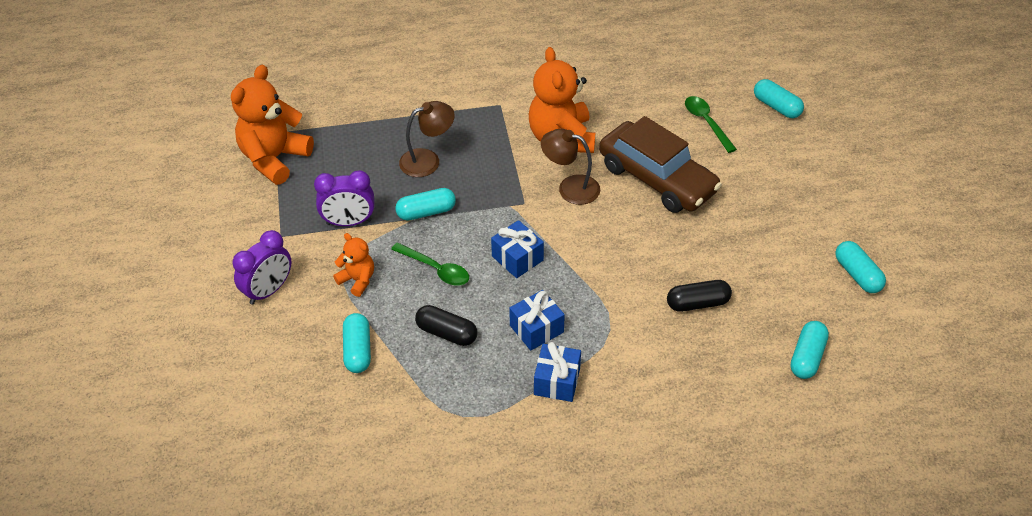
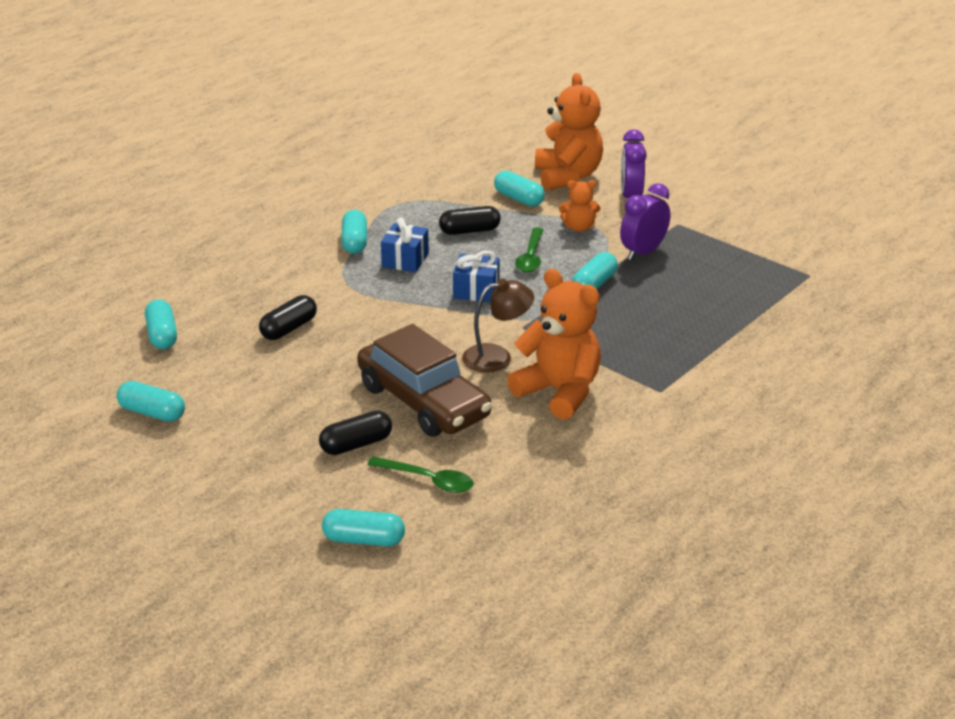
camera: 140 degrees right, 15 degrees down
orange teddy bear [231,65,314,185] -> orange teddy bear moved to [535,73,603,190]
green spoon [391,242,469,286] -> green spoon turned 75 degrees counterclockwise [515,227,543,272]
brown lamp [399,101,455,177] -> none
blue gift [534,342,581,402] -> turquoise capsule [341,210,367,254]
brown car [599,116,722,213] -> brown car turned 135 degrees counterclockwise [357,324,492,437]
none -> black capsule [319,411,392,455]

